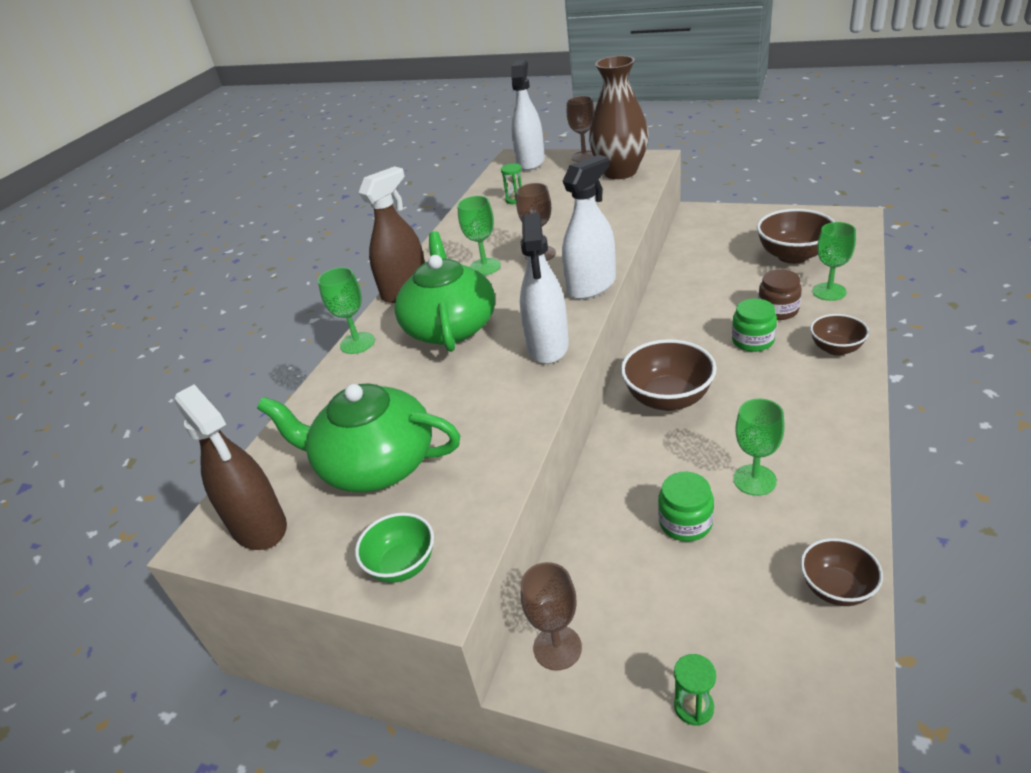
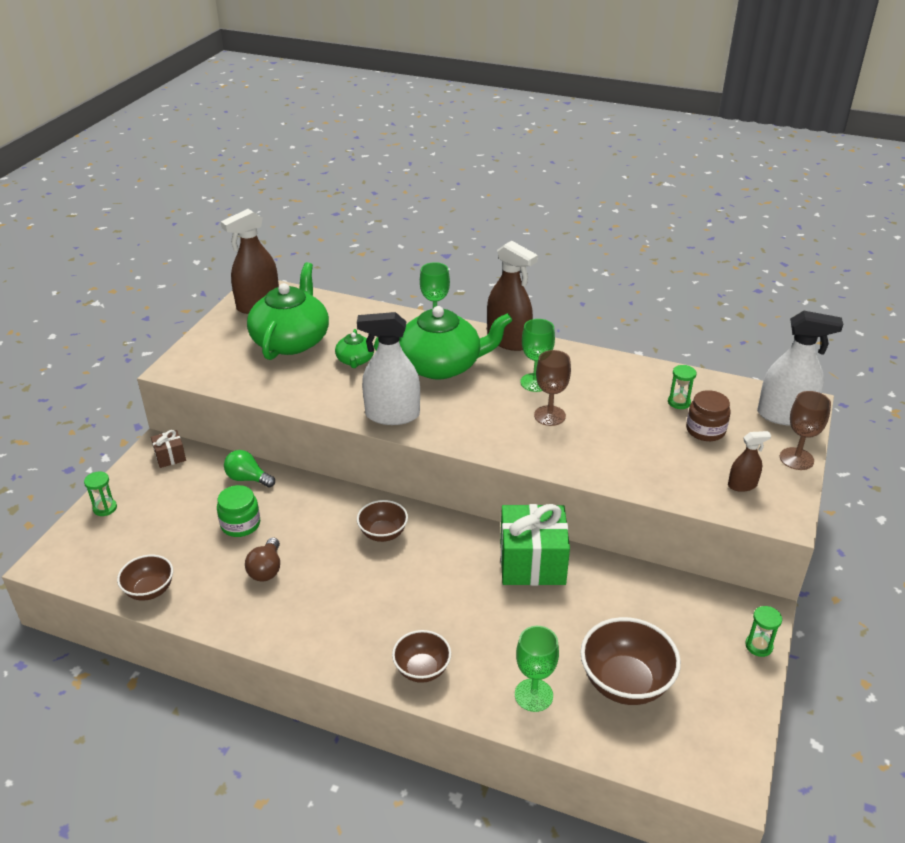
camera: 85 degrees right, 0 degrees up
green bowl [355,513,434,583] -> none
brown goblet [521,562,582,670] -> brown gift [151,430,186,468]
white spray bottle [562,155,616,299] -> none
brown vase [589,56,649,179] -> brown spray bottle [728,431,771,492]
brown bowl [621,339,717,411] -> brown bowl [357,500,408,542], size x0.61
green jar [732,298,777,352] -> none
green goblet [733,399,785,496] -> brown light bulb [245,537,280,581]
brown jar [758,270,802,320] -> brown jar moved to [686,390,731,441]
none -> green light bulb [224,450,275,488]
none -> green teapot [335,329,374,368]
none -> green gift [500,504,570,586]
none -> green hourglass [745,606,782,657]

